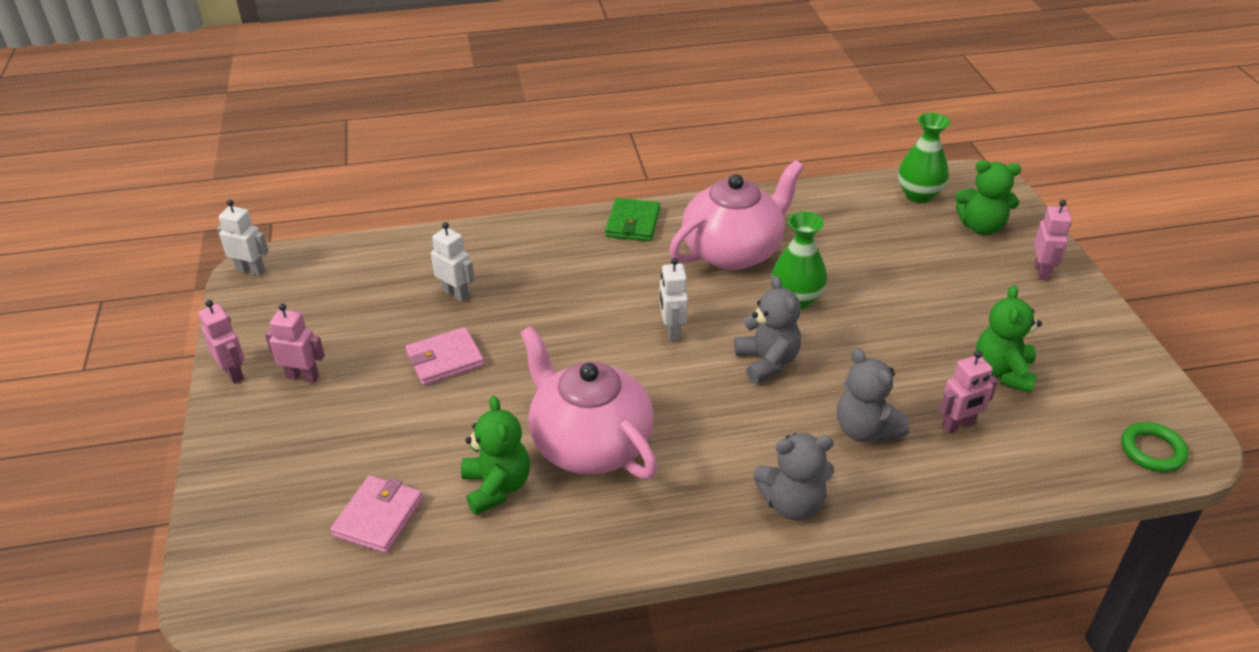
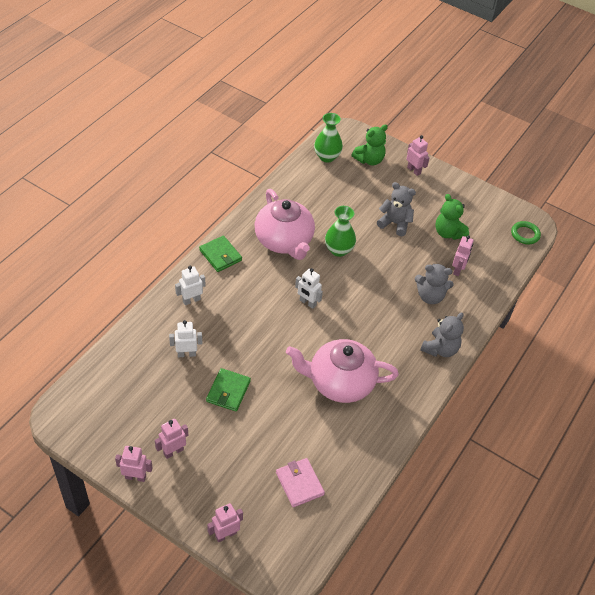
camera: 50 degrees left, 10 degrees up
white robot [217,200,269,276] -> white robot moved to [175,266,206,305]
pink wallet [405,327,484,386] -> green wallet [206,368,251,411]
green teddy bear [461,396,530,515] -> none
pink teapot [669,160,804,270] -> pink teapot turned 150 degrees clockwise [255,189,315,260]
grey teddy bear [734,276,801,384] -> grey teddy bear moved to [377,182,416,236]
none -> pink robot [207,503,243,542]

